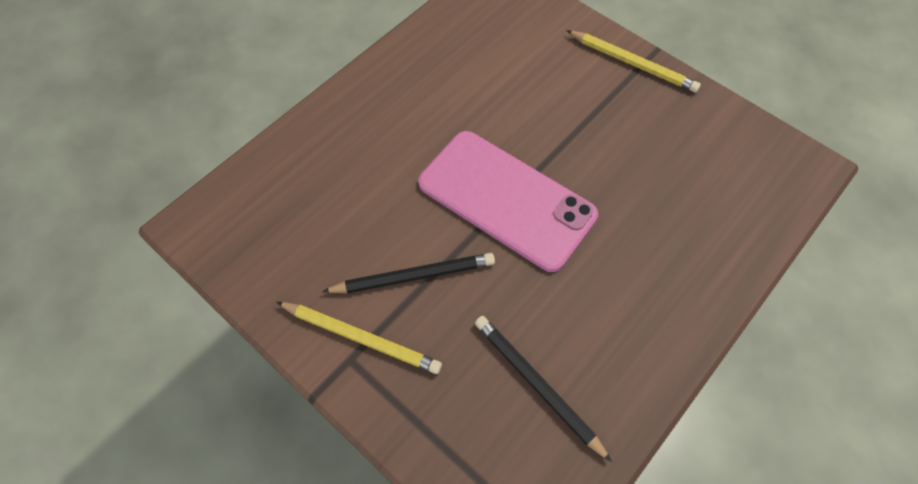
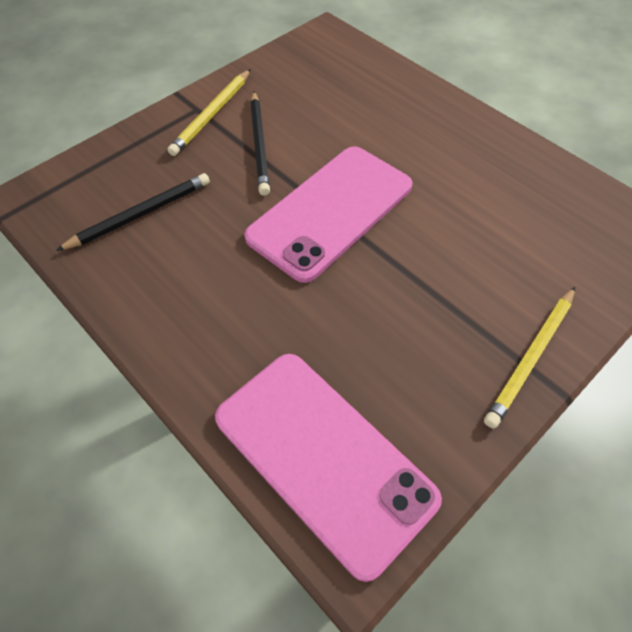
camera: 95 degrees right, 5 degrees down
none -> pink phone [215,354,442,582]

